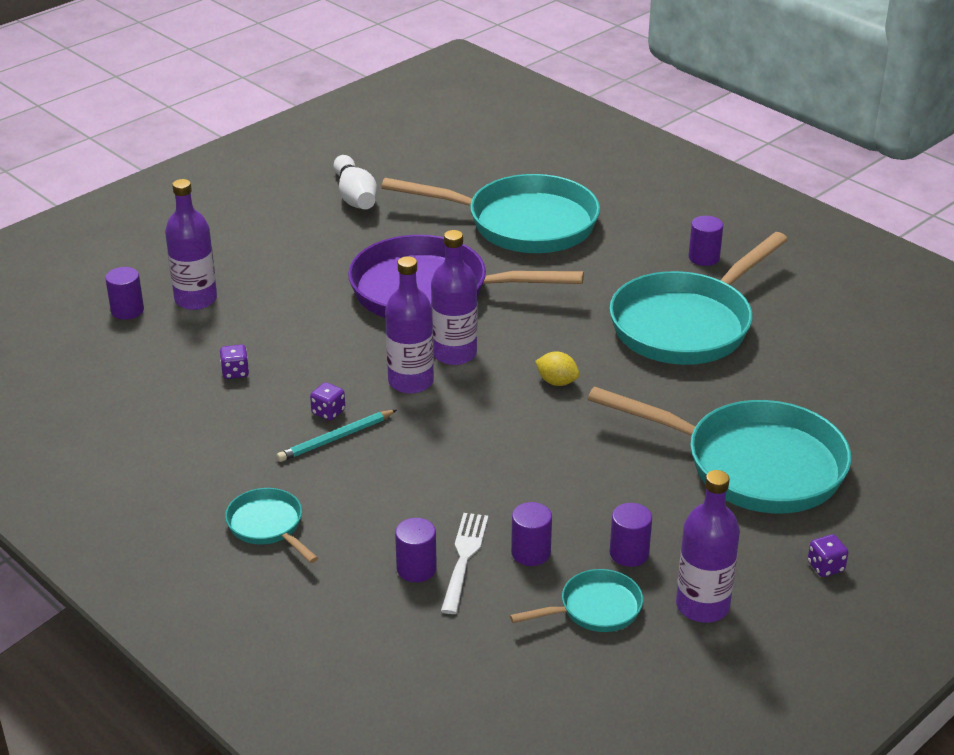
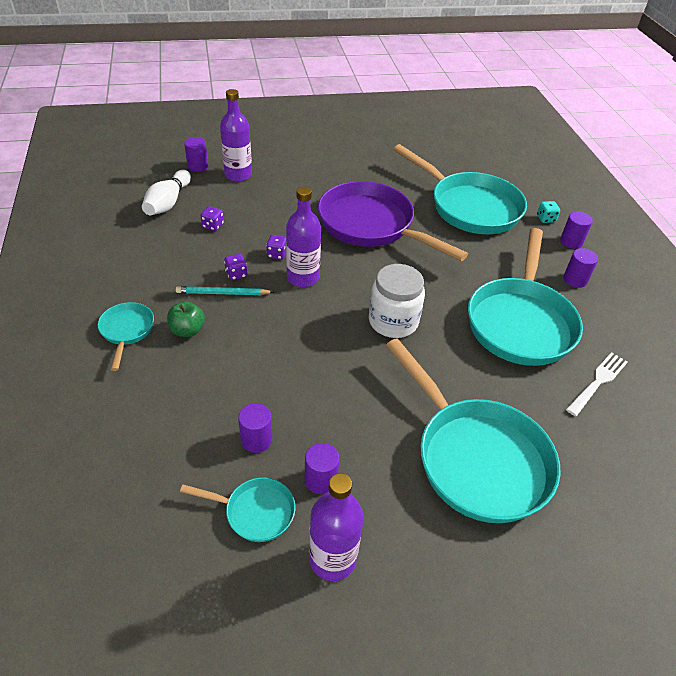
camera: 30 degrees right, 10 degrees up
white bowling pin [333,155,377,209] -> white bowling pin moved to [142,170,191,215]
purple cylinder [395,518,437,582] -> purple cylinder moved to [560,211,593,249]
purple bottle [431,230,477,365] -> none
white fork [441,513,488,614] -> white fork moved to [566,352,628,416]
yellow lemon [535,351,579,386] -> white jar [369,264,425,338]
turquoise pan [609,232,788,365] -> turquoise pan turned 60 degrees counterclockwise [468,228,583,366]
purple dice [808,534,848,577] -> purple dice moved to [266,235,286,260]
none -> green apple [167,301,205,337]
none -> turquoise dice [537,201,560,223]

